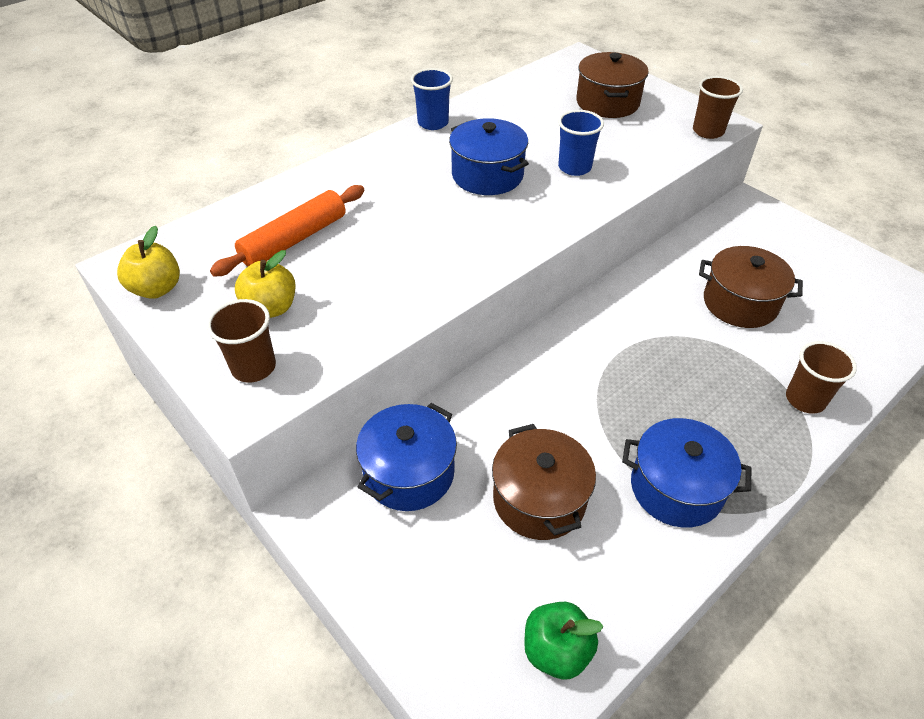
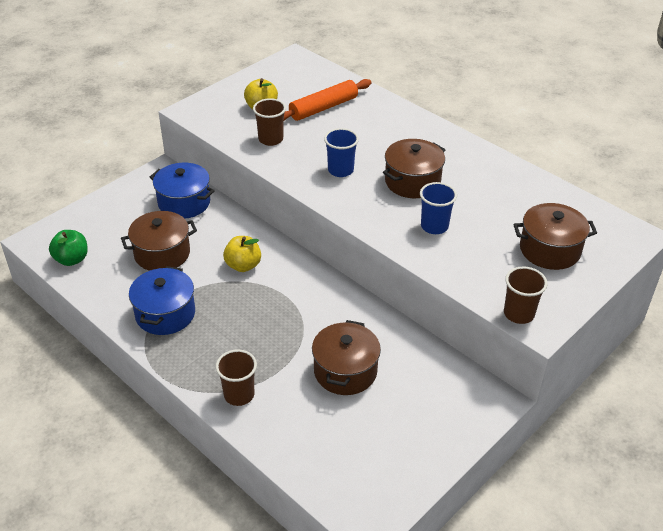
camera: 85 degrees right, 5 degrees down
yellow apple [117,226,180,299] -> yellow apple moved to [223,236,261,272]
brown cup [207,299,276,382] -> brown cup moved to [253,98,286,146]
orange rolling pin [210,185,364,277] -> orange rolling pin turned 75 degrees counterclockwise [284,79,371,121]
blue cup [411,68,453,130] -> blue cup moved to [324,128,359,177]
blue pot [449,118,529,195] -> brown pot [383,139,445,198]

